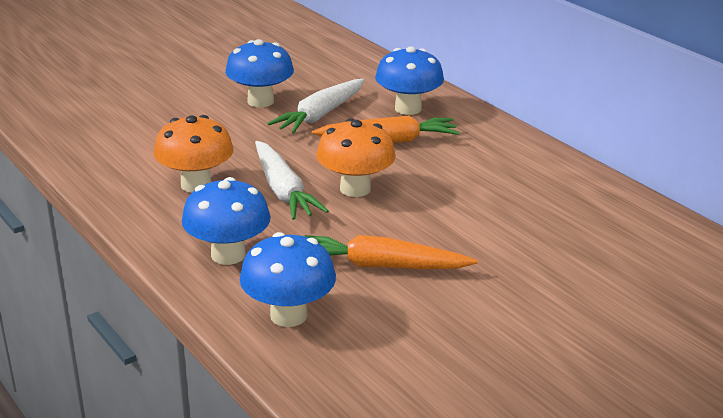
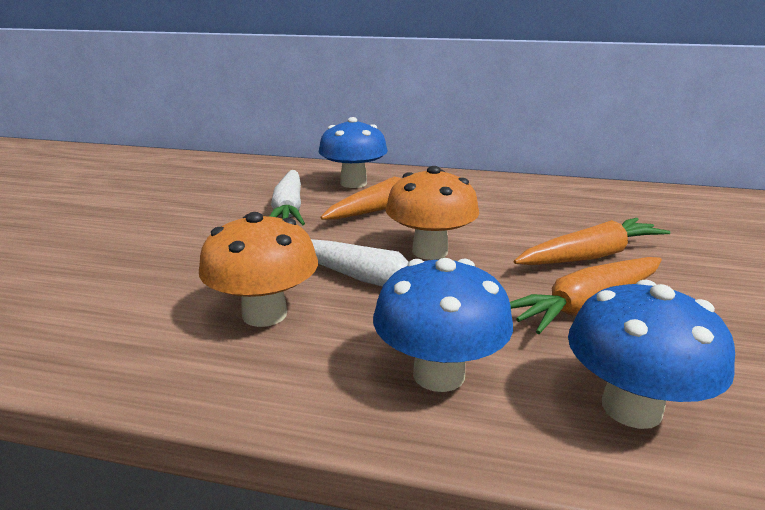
camera: 40 degrees left, 5 degrees down
blue mushroom [225,39,294,107] -> none
none -> orange carrot [514,218,671,265]

